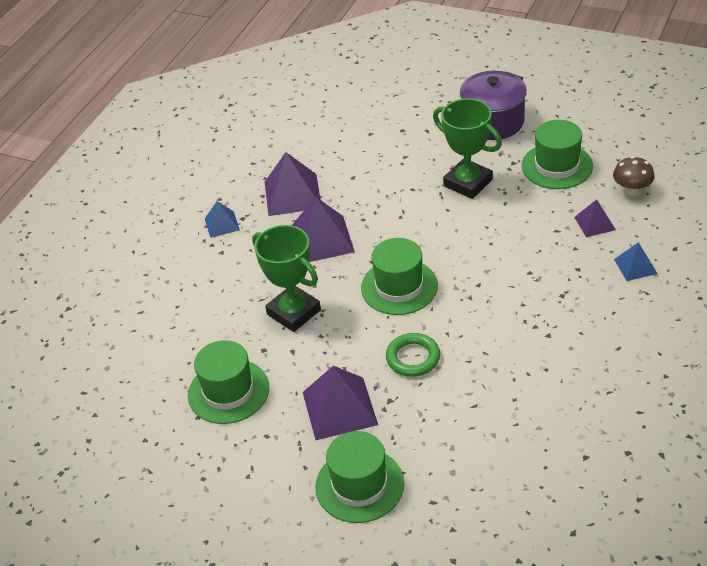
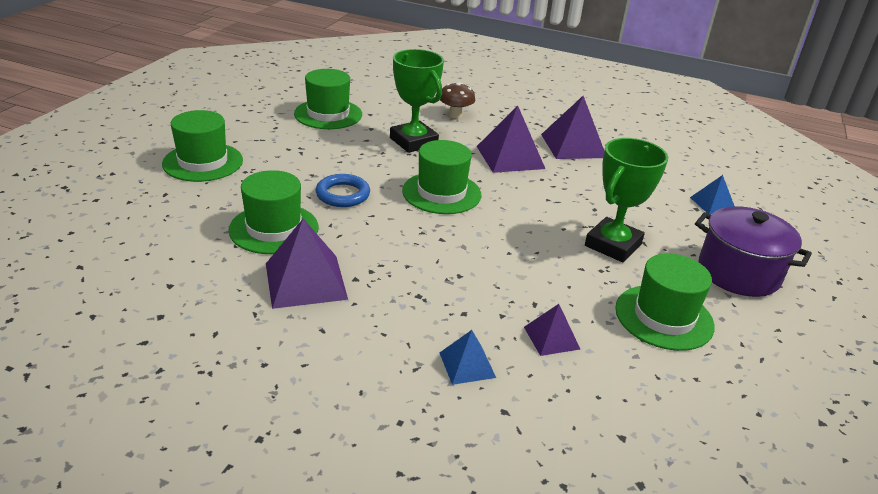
camera: 80 degrees right, 10 degrees down
blue pyramid [205,201,240,238] -> blue pyramid moved to [690,175,734,214]
green trophy [252,225,321,332] -> green trophy turned 75 degrees counterclockwise [390,49,444,153]
purple pyramid [303,366,378,440] -> purple pyramid moved to [266,219,348,309]
green ring [386,333,440,377] -> blue ring [316,174,370,207]
brown mushroom [613,156,655,196] -> brown mushroom moved to [440,82,475,118]
none -> green hat [228,170,318,254]

